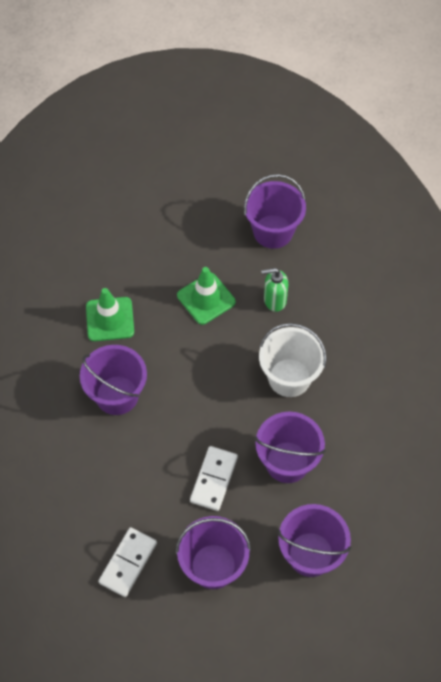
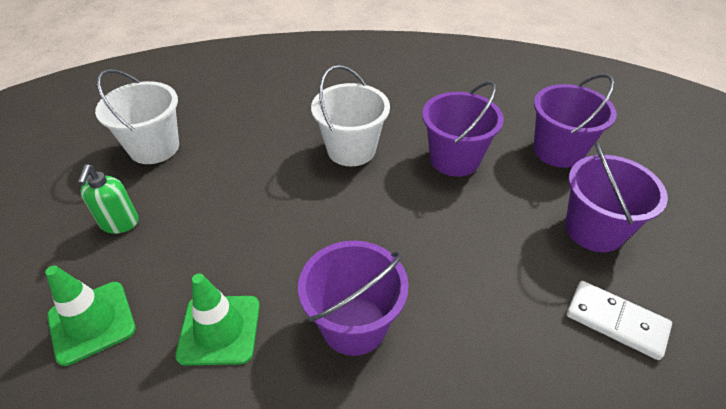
camera: 85 degrees left, 15 degrees down
green traffic cone [177,267,236,325] -> green traffic cone moved to [45,266,136,366]
white domino [190,446,238,511] -> none
purple bucket [244,174,306,249] -> white bucket [95,69,179,164]
green soap dispenser [261,268,288,312] -> green soap dispenser moved to [78,164,139,234]

